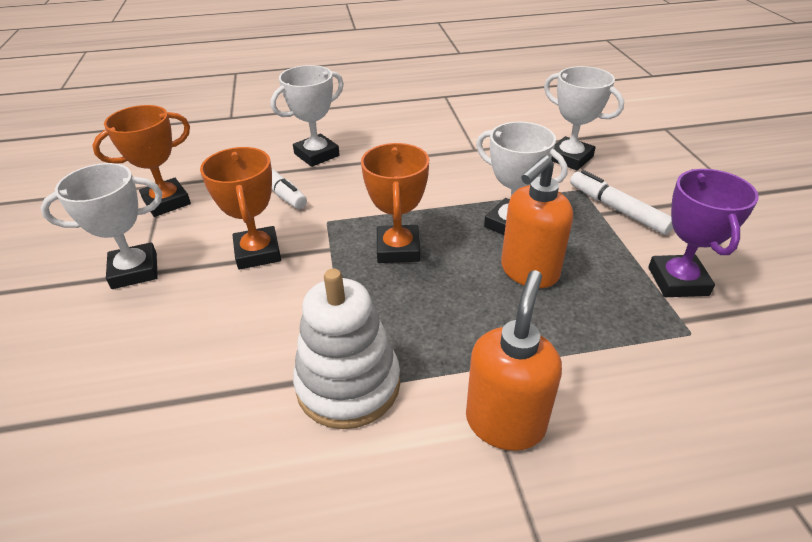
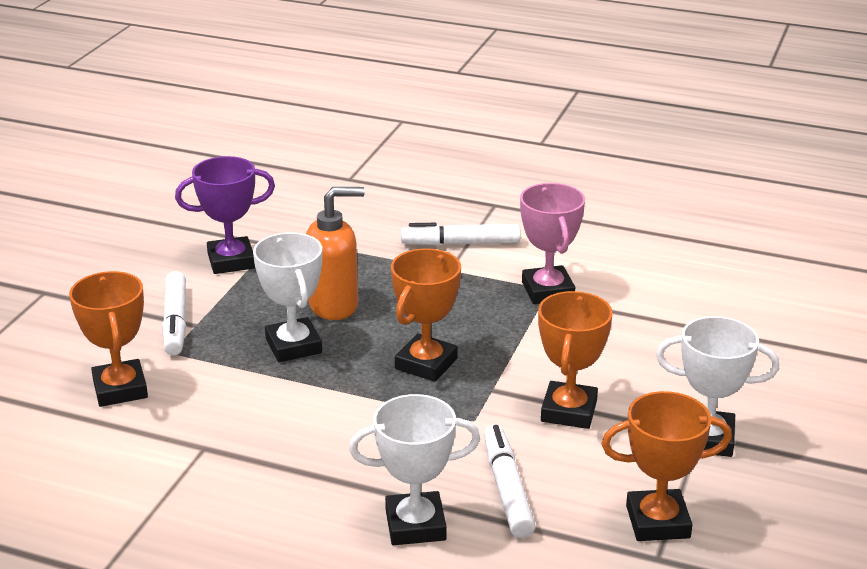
camera: 150 degrees left, 10 degrees down
white stacking toy [293,269,400,429] -> pink trophy [520,183,585,304]
orange soap dispenser [466,270,562,451] -> white marker [401,223,521,246]
white trophy [544,66,624,170] -> orange trophy [69,271,148,407]
purple trophy [648,169,759,297] -> purple trophy turned 45 degrees clockwise [175,156,275,274]

